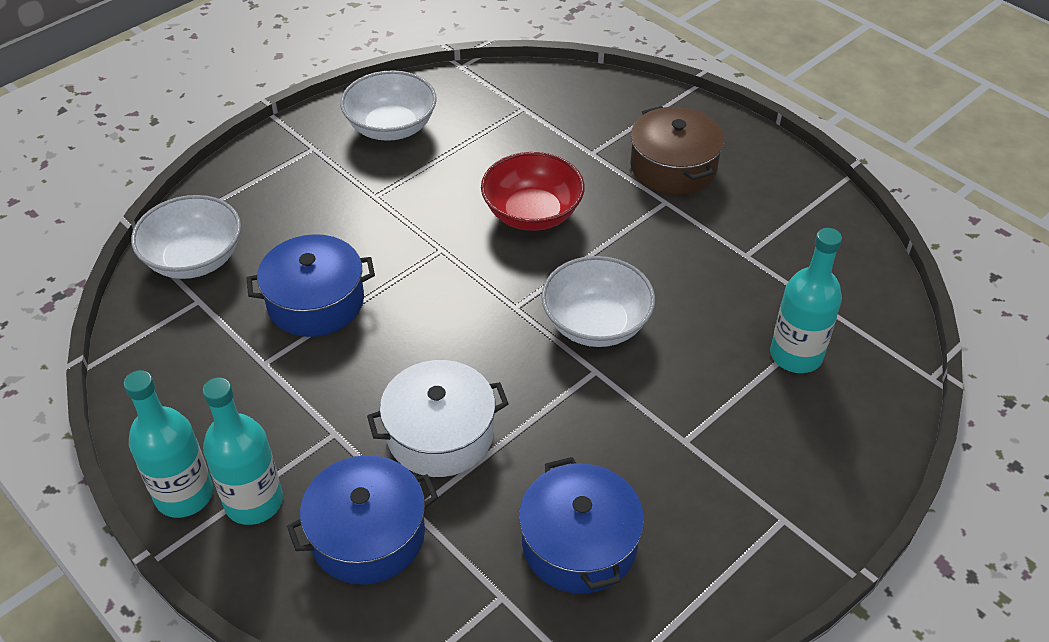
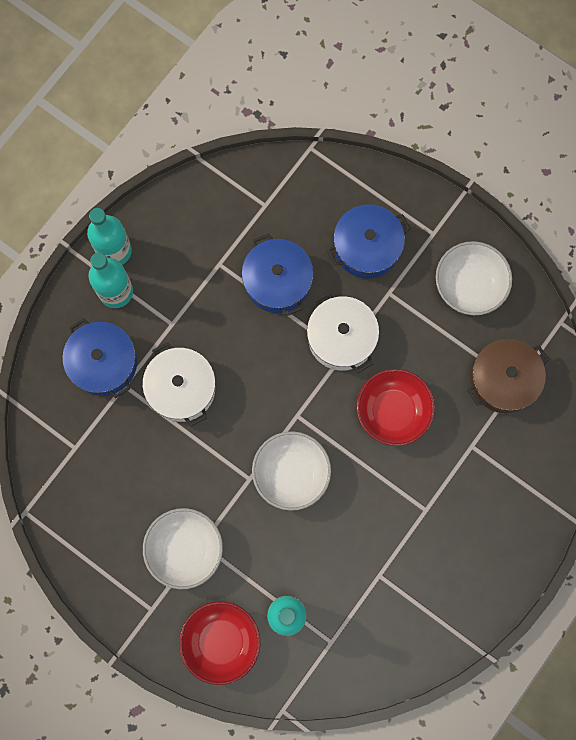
camera: 80 degrees right, 30 degrees up
white bowl [131,195,241,279] -> white bowl moved to [143,508,223,589]
blue pot [519,457,644,594] -> blue pot moved to [327,204,411,279]
brown pot [630,106,724,195] -> brown pot moved to [467,339,549,413]
none -> red bowl [179,601,261,685]
none -> white pot [307,292,379,373]

